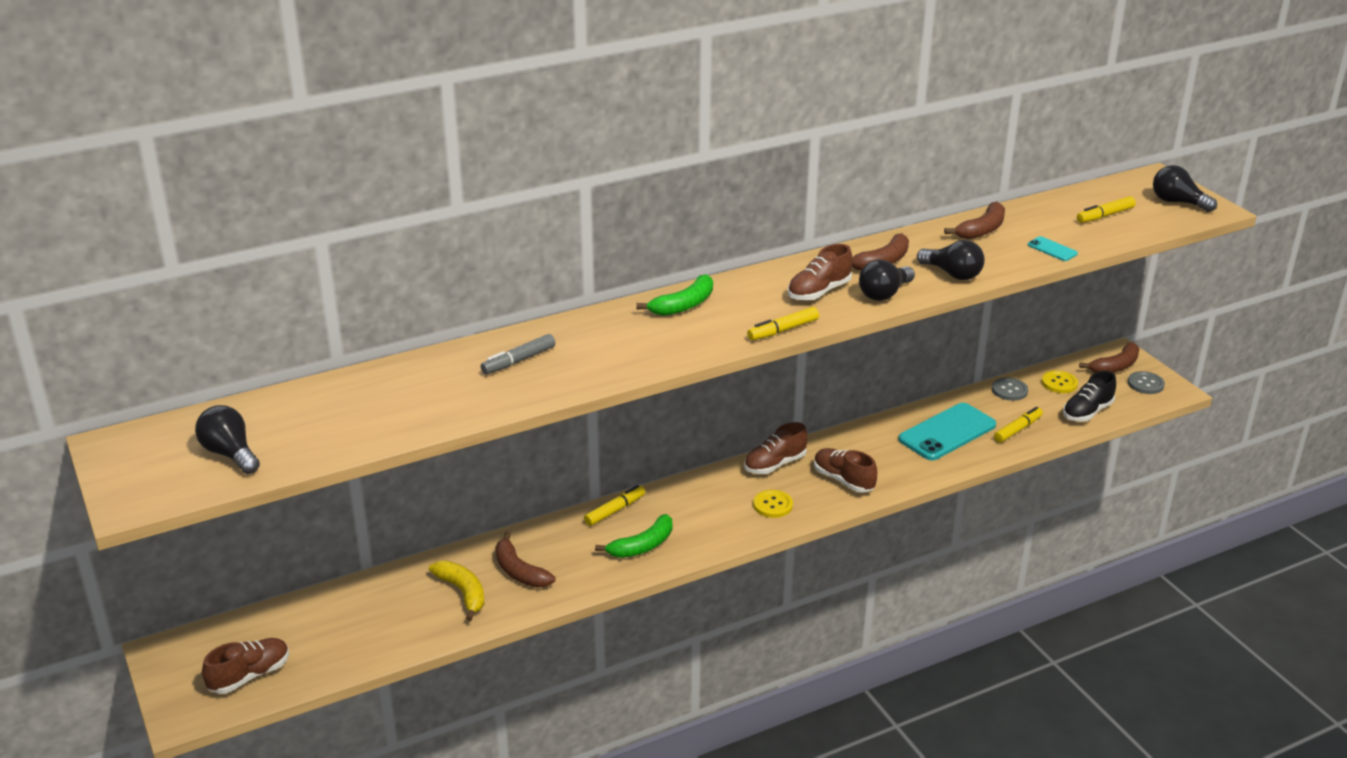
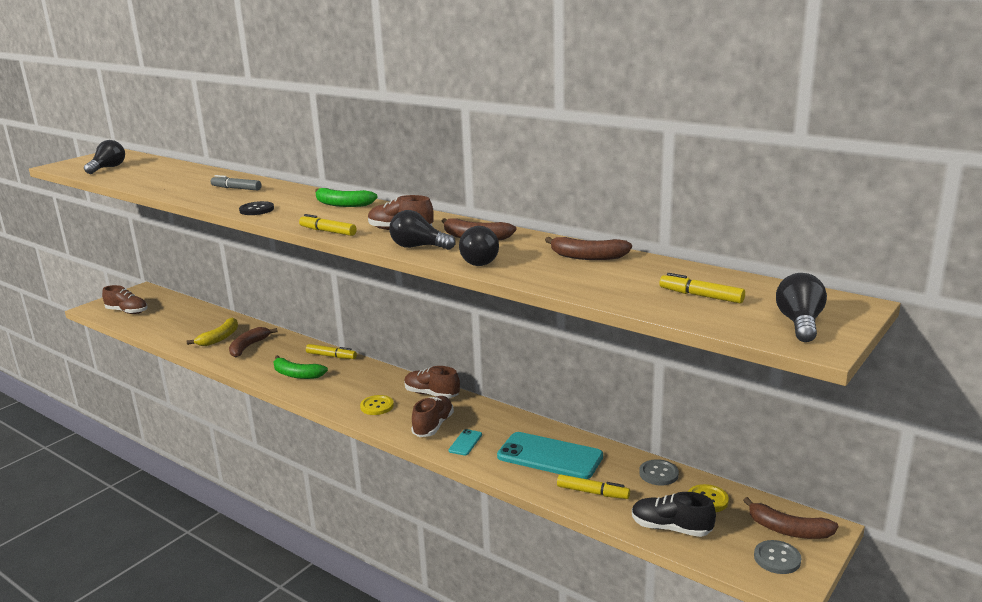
camera: 65 degrees right, 10 degrees down
turquoise phone [1028,236,1078,261] -> turquoise phone moved to [449,429,482,455]
none -> black button [239,201,274,215]

